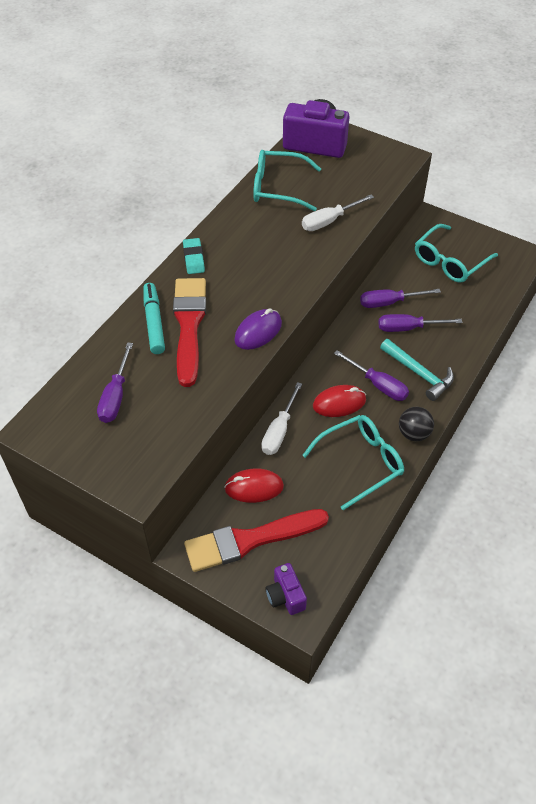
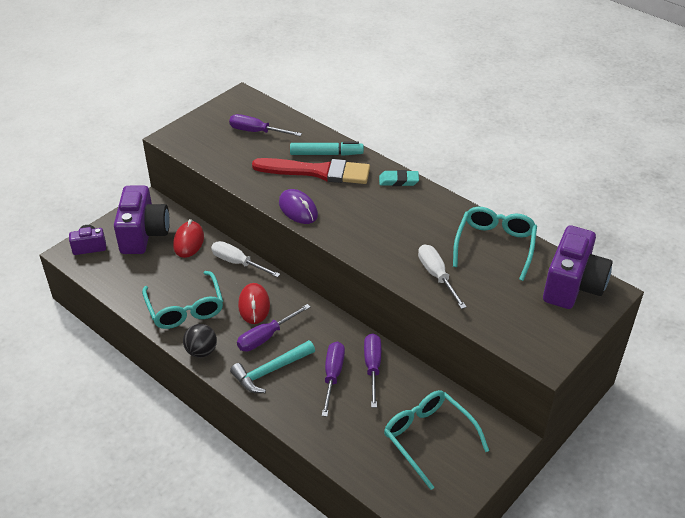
camera: 100 degrees right, 10 degrees down
red brush [184,509,329,572] -> purple camera [114,186,170,254]

